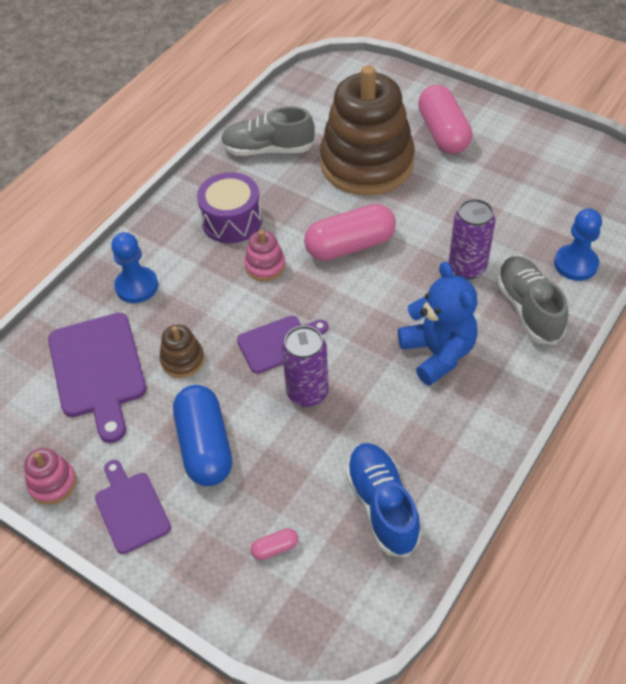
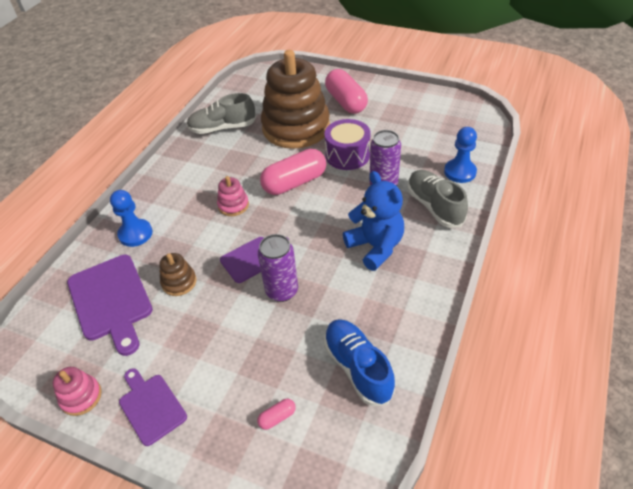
camera: 10 degrees left, 5 degrees down
blue capsule [173,385,232,486] -> none
purple drum [197,172,262,243] -> purple drum moved to [324,119,371,170]

